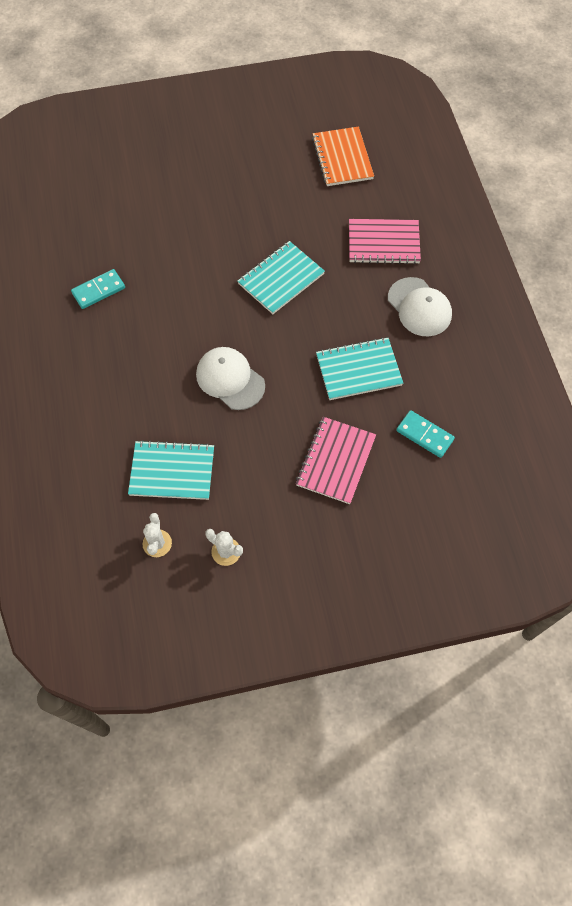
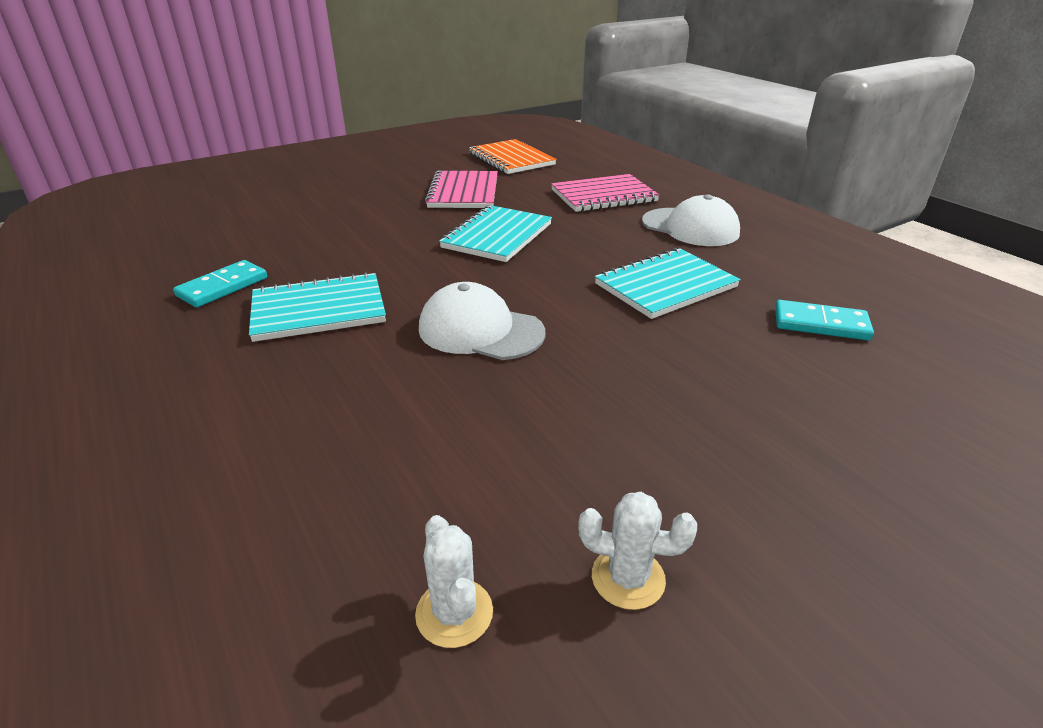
camera: 20 degrees left, 30 degrees down
turquoise notebook [128,440,214,500] -> turquoise notebook moved to [249,272,386,342]
pink notebook [296,417,376,504] -> pink notebook moved to [425,170,498,208]

